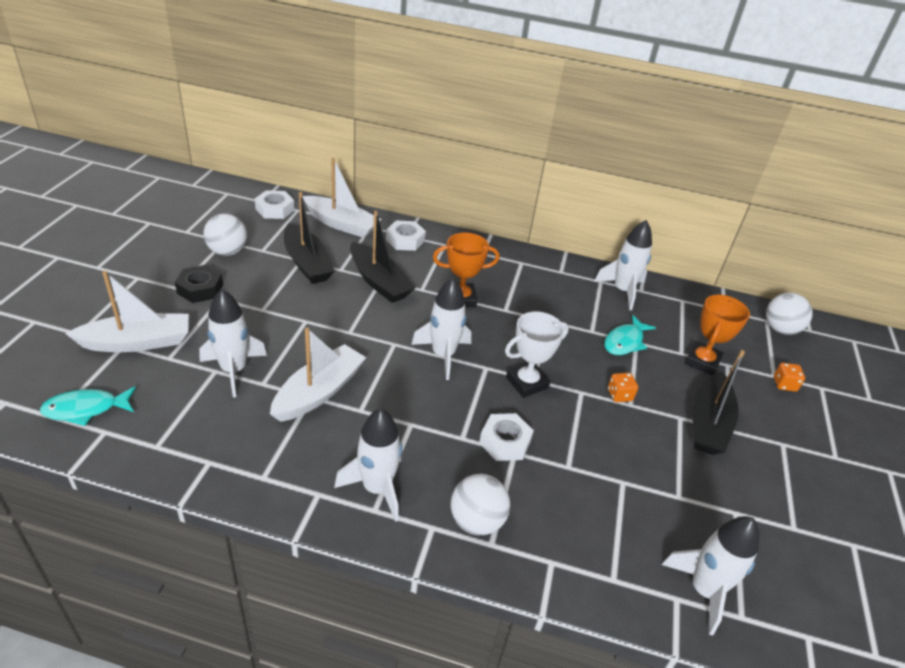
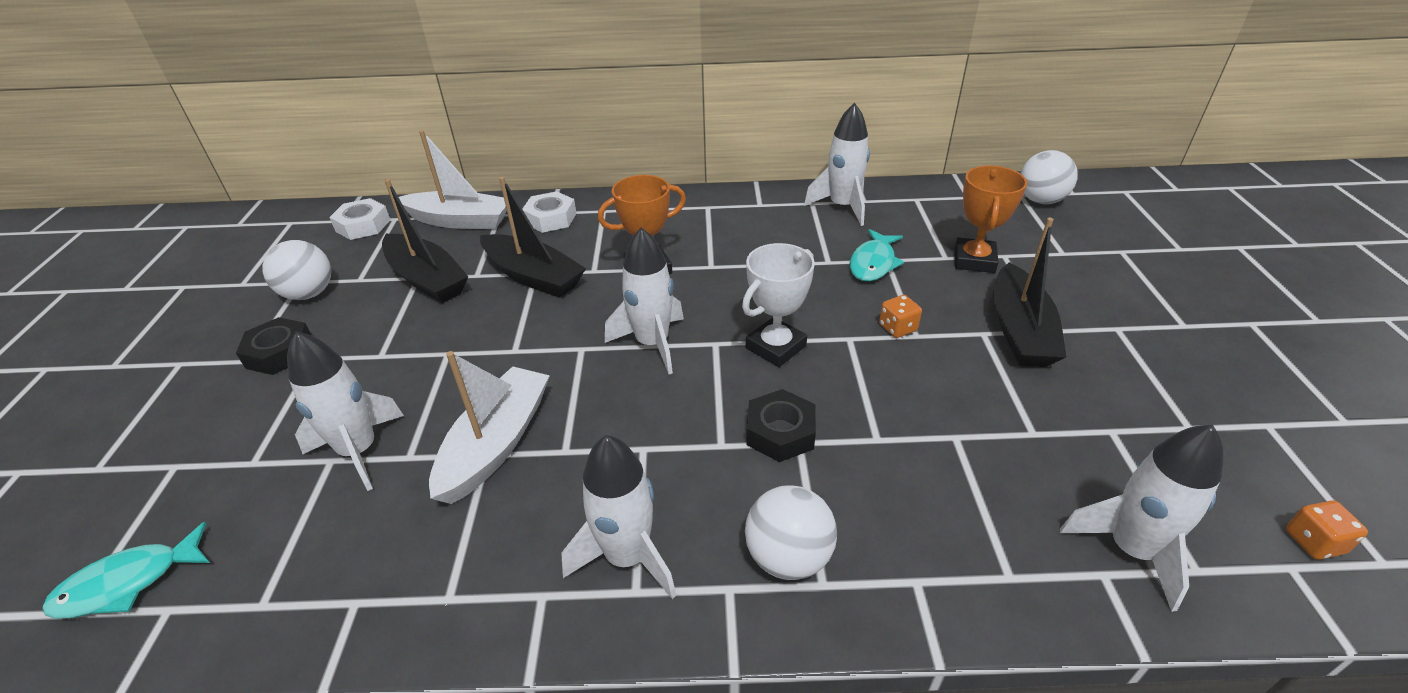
camera: 10 degrees left, 0 degrees up
white boat [65,271,189,352] -> none
white nut [479,413,534,461] -> black nut [746,389,816,462]
orange dice [774,363,805,392] -> orange dice moved to [1286,500,1368,560]

